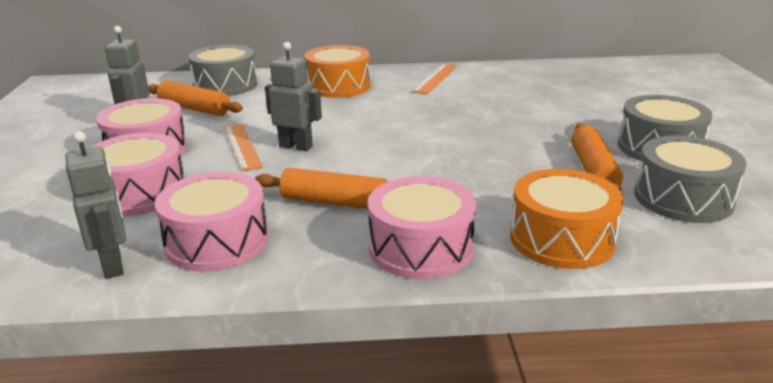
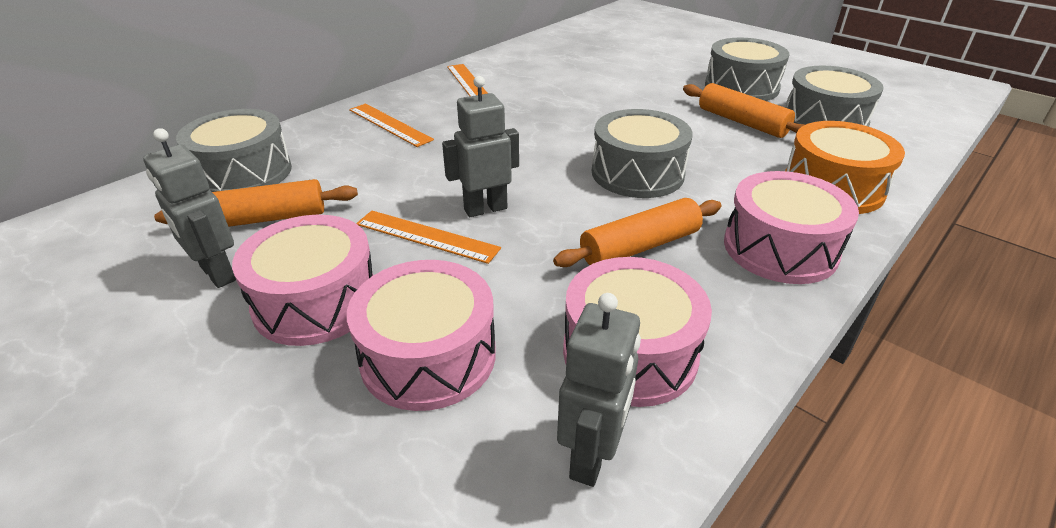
camera: 45 degrees left, 10 degrees up
grey robot [65,131,126,279] -> grey robot turned 90 degrees clockwise [557,293,641,487]
orange drum [305,45,370,98] -> orange ruler [349,104,434,147]
none -> grey drum [592,109,693,198]

